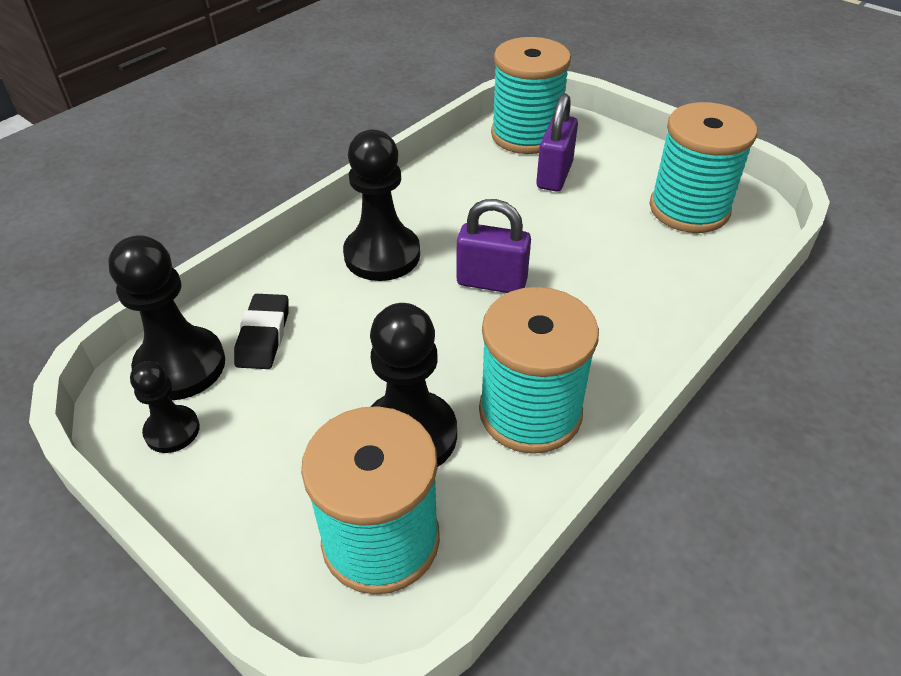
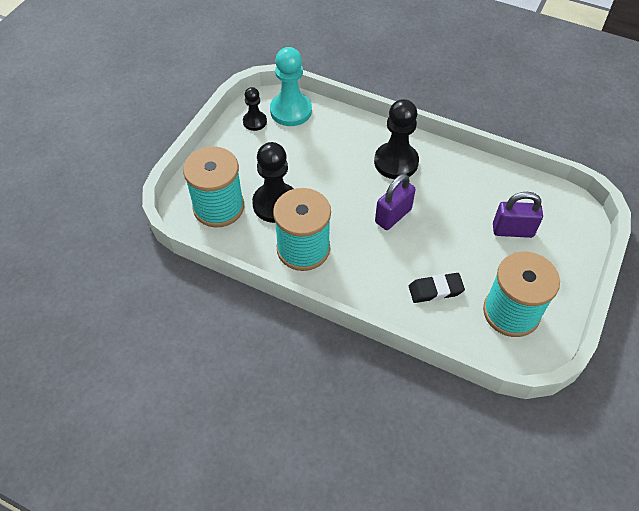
camera: 75 degrees right, 10 degrees up
black pawn [108,235,225,400] -> turquoise pawn [270,47,312,126]
black eraser [234,294,289,369] -> black eraser moved to [409,273,465,303]
purple padlock [457,199,531,293] -> purple padlock turned 45 degrees clockwise [375,174,416,230]
turquoise spool [491,37,571,154] -> none

